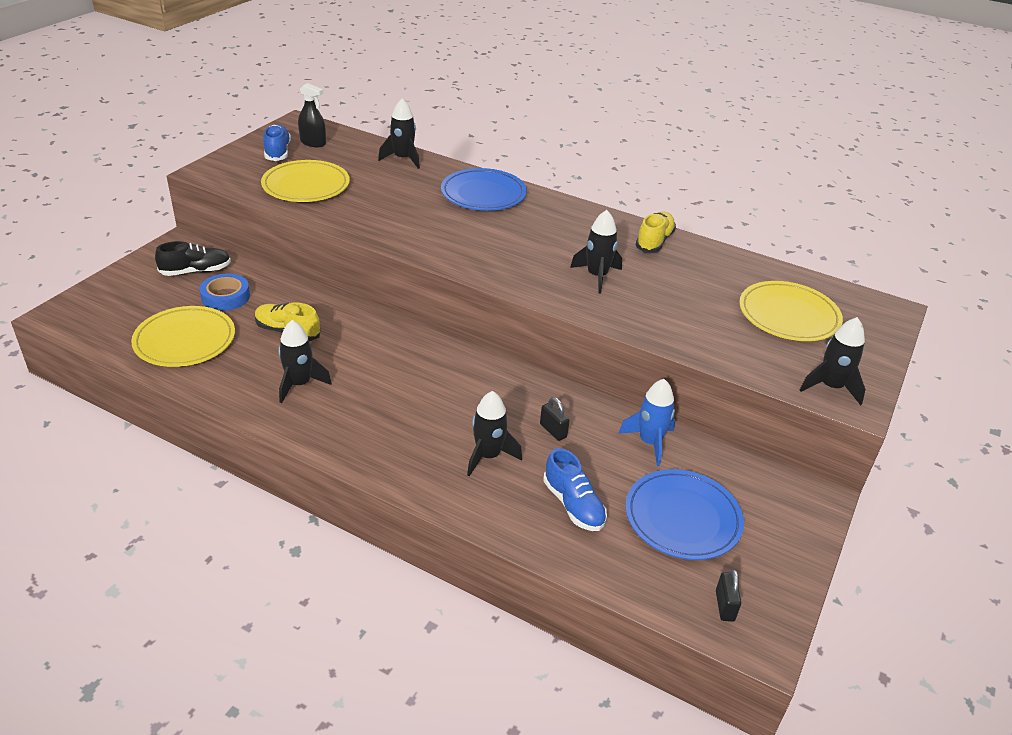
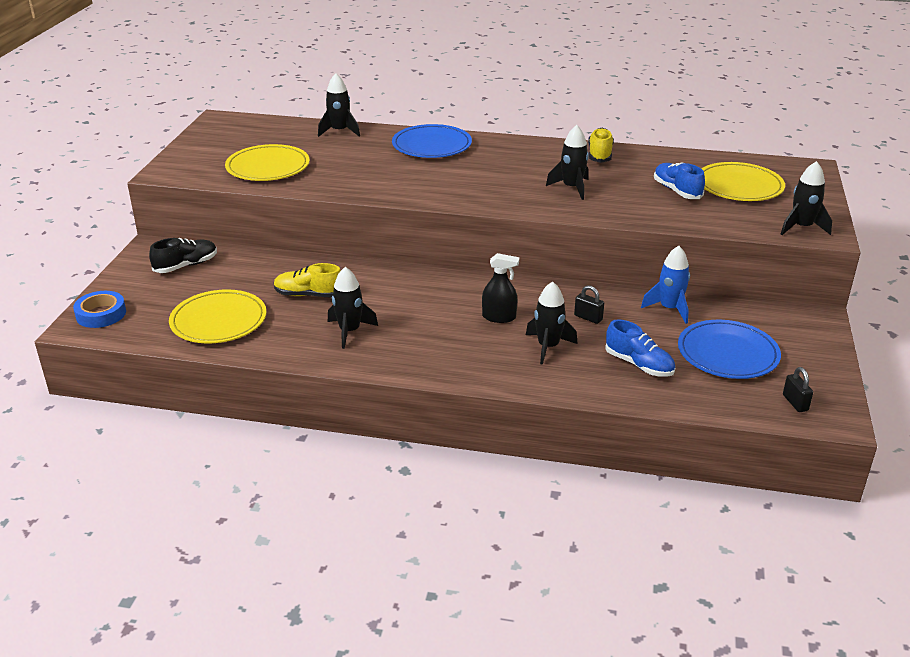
camera: 15 degrees left, 5 degrees down
blue tape [199,273,250,311] -> blue tape moved to [73,291,126,328]
blue shoe [263,124,291,161] -> blue shoe moved to [654,163,705,199]
black spray bottle [298,83,326,147] -> black spray bottle moved to [482,253,519,323]

